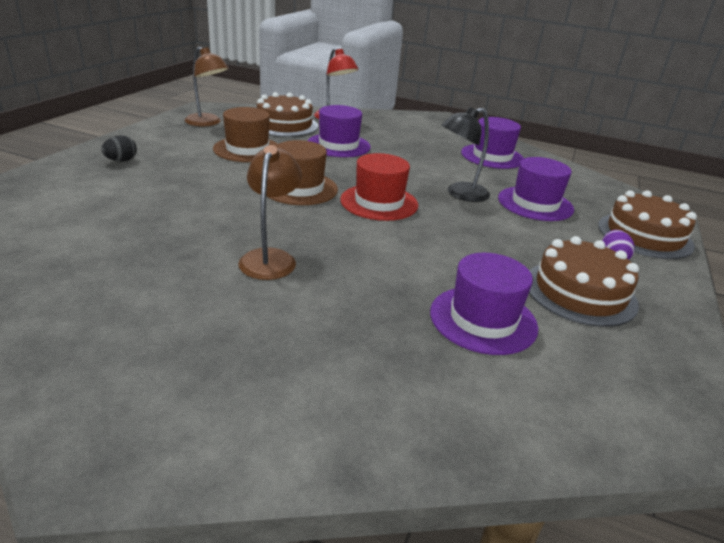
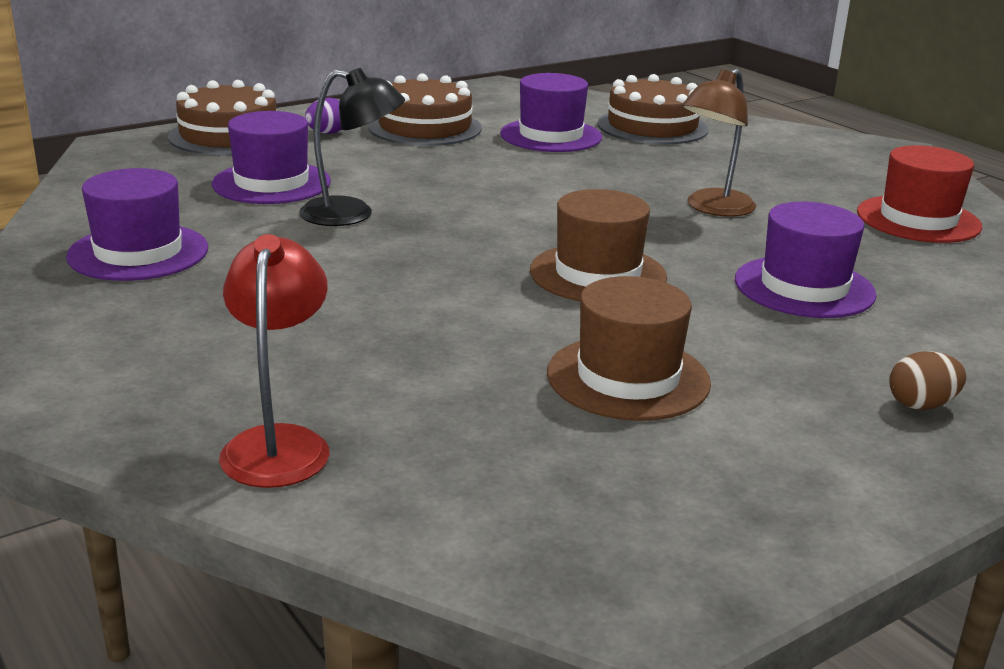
camera: 145 degrees left, 5 degrees down
black egg [101,135,137,162] -> brown egg [889,351,966,410]
brown lamp [184,47,229,126] -> none
brown cake [257,92,318,137] -> brown cake moved to [597,74,708,145]
purple hat [308,105,371,157] -> purple hat moved to [735,201,876,318]
red hat [340,153,418,221] -> red hat moved to [857,145,982,243]

